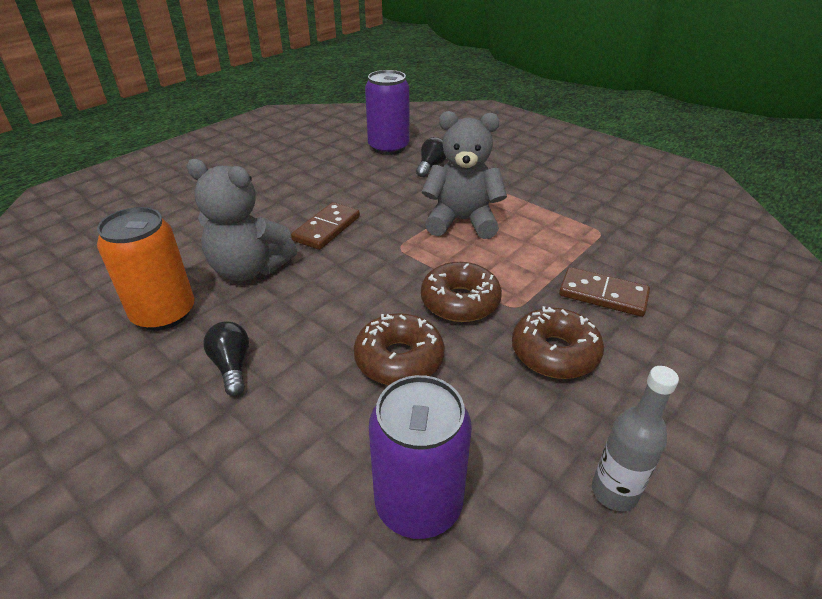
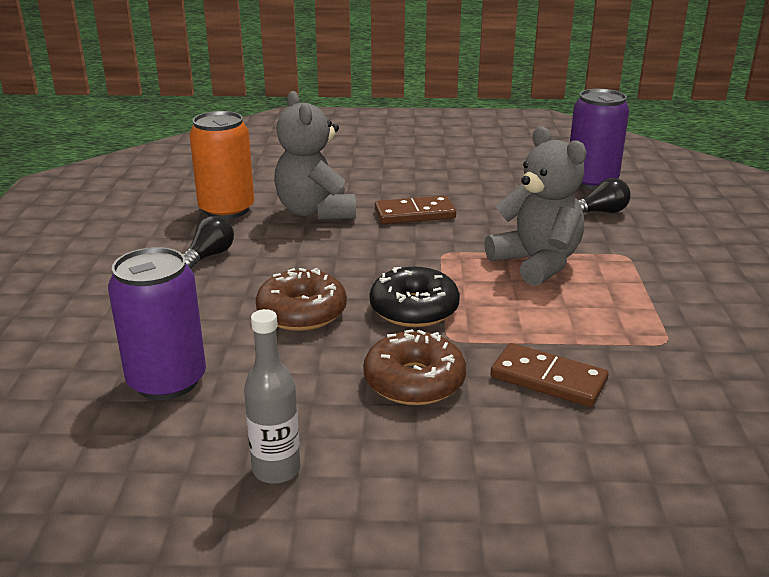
camera: 50 degrees right, 10 degrees down
brown donut [421,262,502,322] -> black donut [370,267,460,327]
brown domino [559,267,650,317] -> brown domino turned 45 degrees counterclockwise [490,343,608,407]

